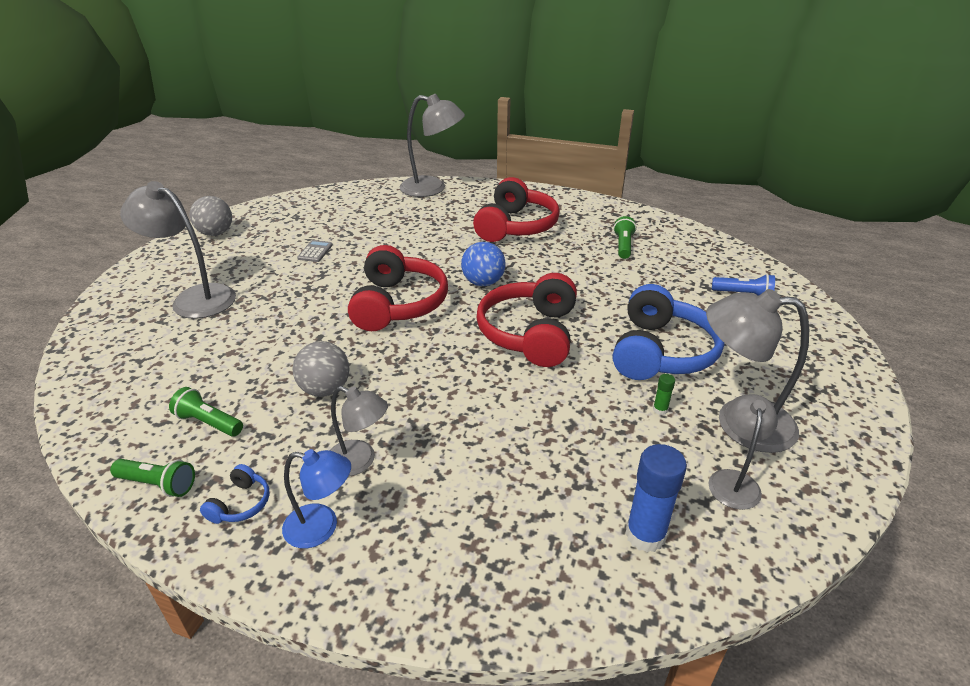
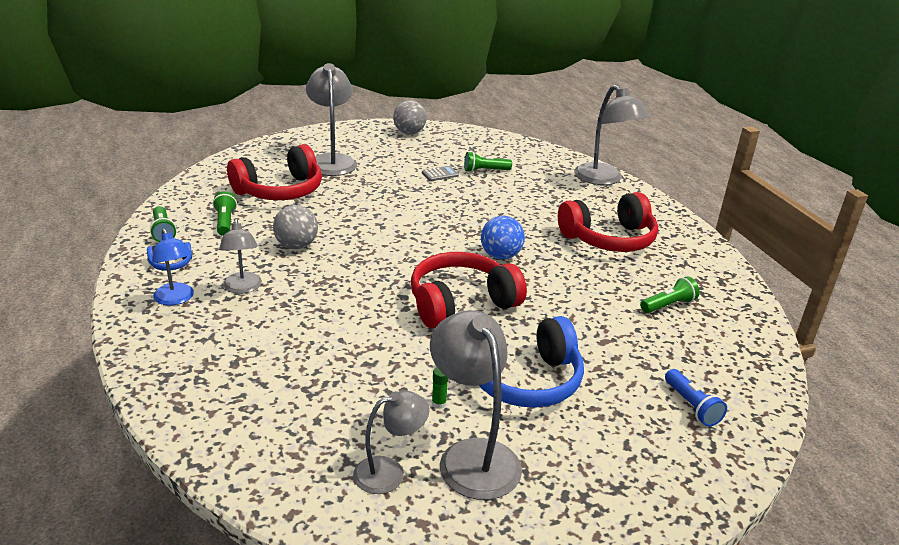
camera: 50 degrees right, 5 degrees down
red headphones [348,245,448,331] -> red headphones moved to [227,144,322,200]
blue glue stick [625,444,687,552] -> none
none -> green flashlight [464,151,512,172]

